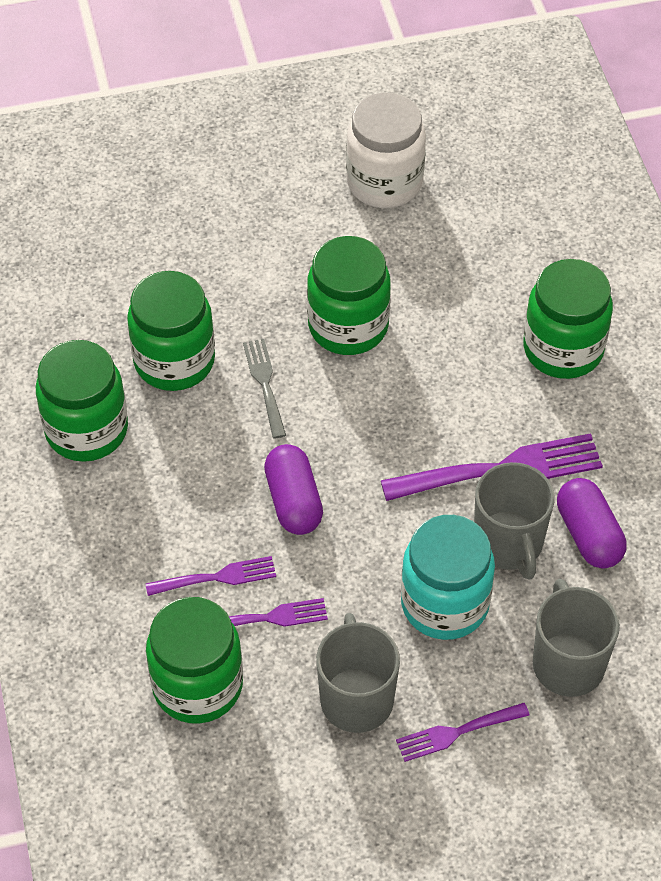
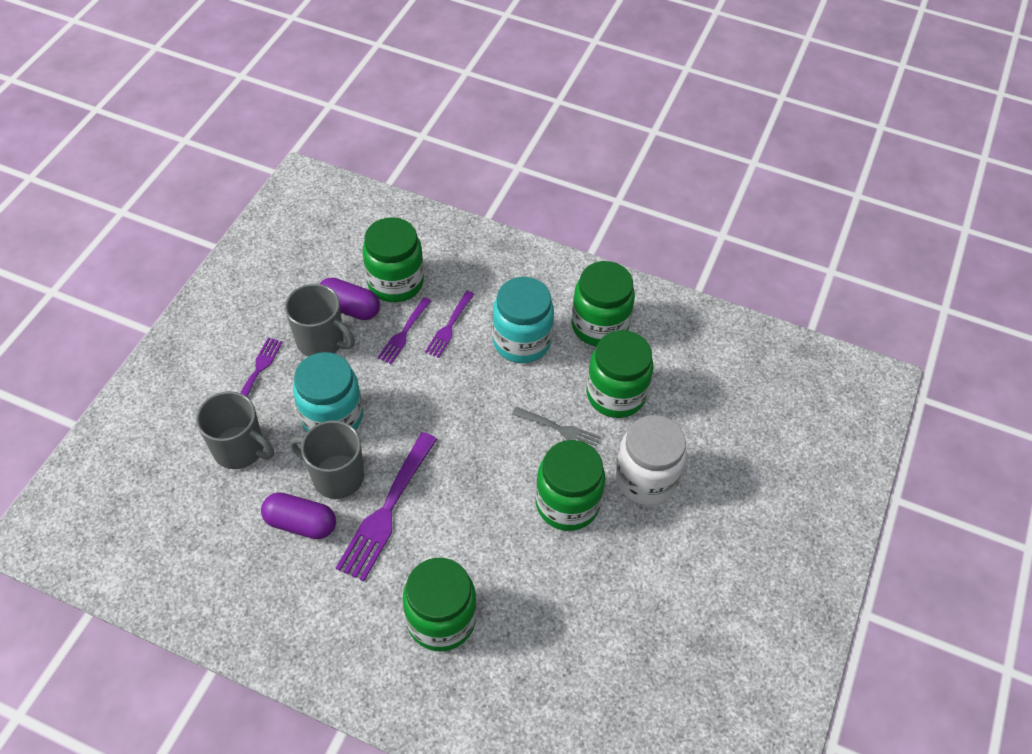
camera: 125 degrees right, 0 degrees up
purple capsule [264,444,323,535] -> purple capsule moved to [319,278,380,320]
white jar [346,93,426,208] -> white jar moved to [615,415,687,505]
none -> turquoise jar [492,277,554,363]

